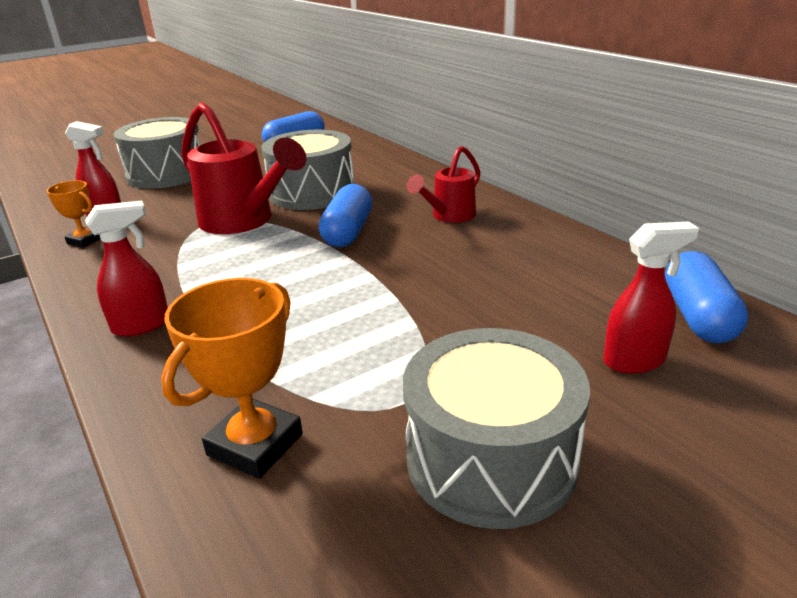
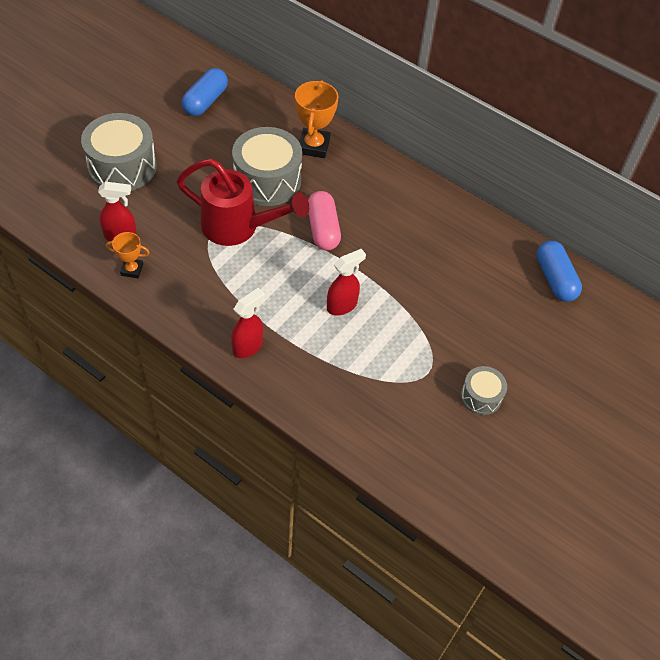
camera: 25 degrees left, 25 degrees up
orange trophy [161,278,303,479] -> orange trophy moved to [295,80,339,158]
blue capsule [319,184,372,247] -> pink capsule [308,191,341,251]
grey drum [403,328,590,529] -> grey drum [461,366,507,415], size x0.53
red watering can [406,146,481,223] -> none
red spray bottle [603,222,699,374] -> red spray bottle moved to [327,249,366,316]

